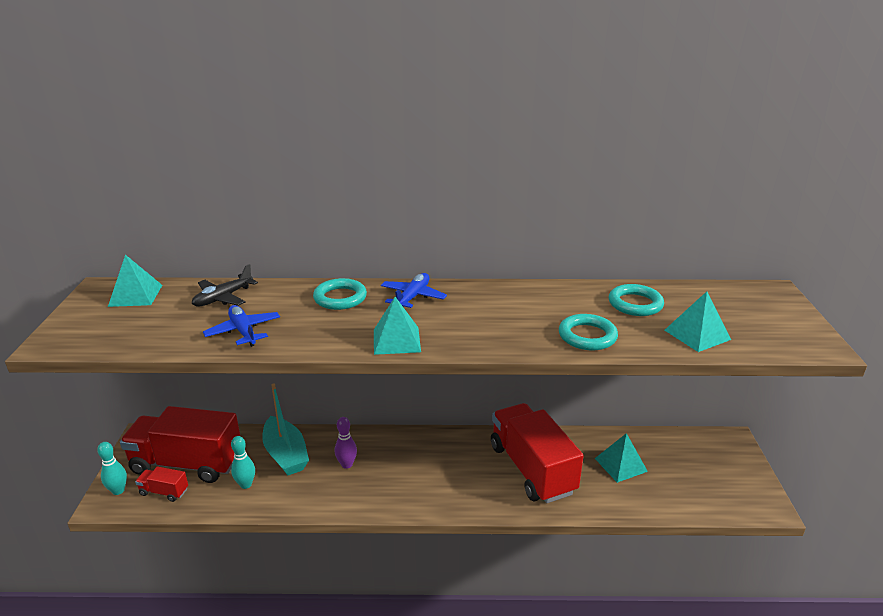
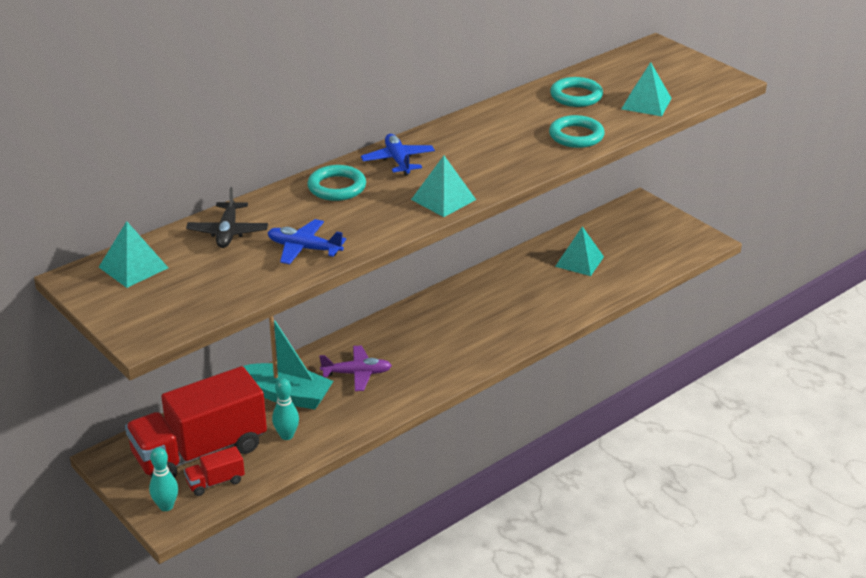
camera: 40 degrees left, 5 degrees up
purple bowling pin [335,417,357,469] -> purple plane [319,346,392,391]
red truck [491,403,584,503] -> none

